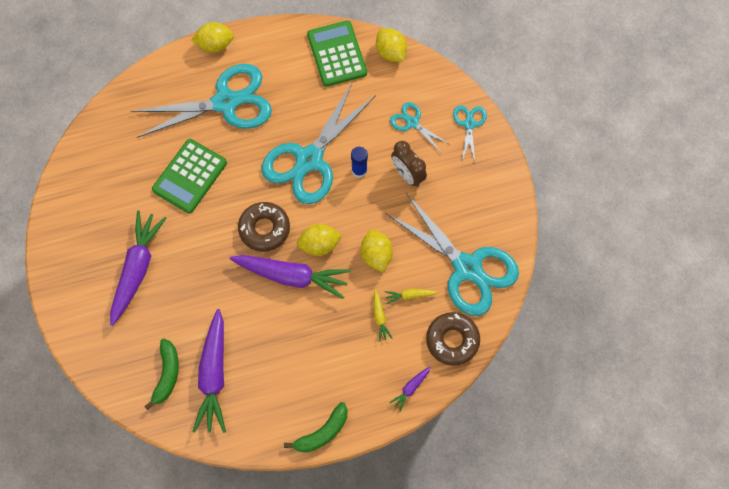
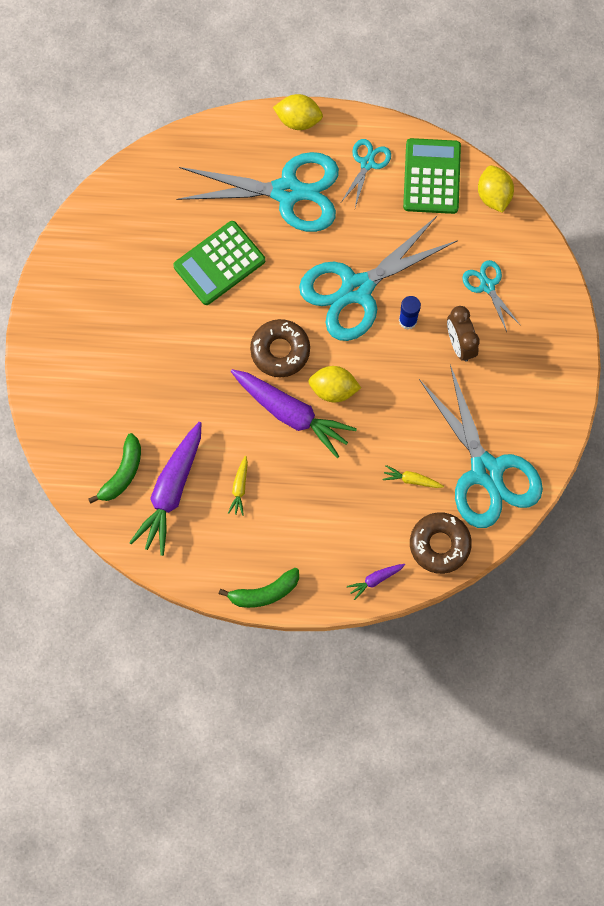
camera: 20 degrees right, 5 degrees up
purple carrot [110,210,167,326] -> none
yellow lemon [361,229,393,273] -> none
yellow carrot [373,289,393,342] -> yellow carrot moved to [228,456,248,516]
turquoise scissors [453,106,487,162] -> turquoise scissors moved to [341,139,391,208]

